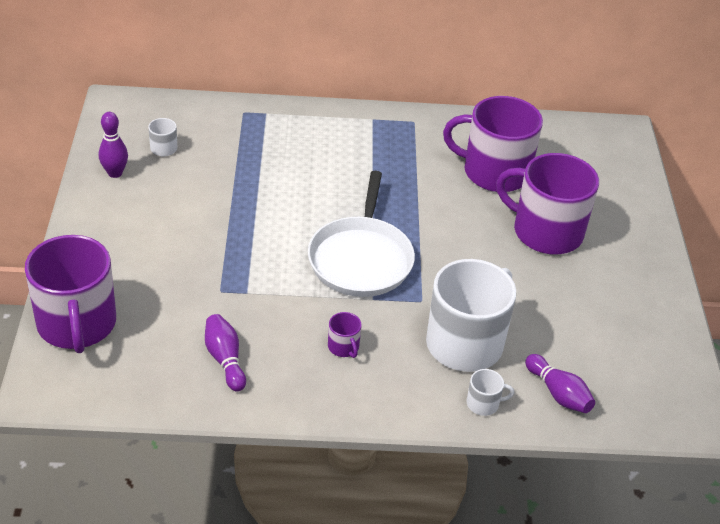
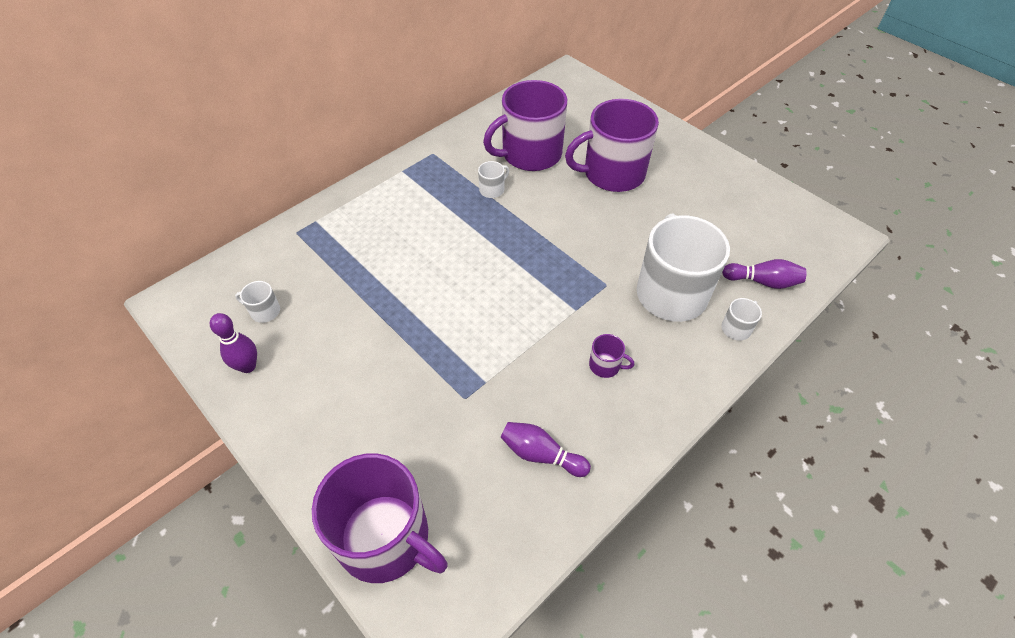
camera: 40 degrees left, 10 degrees up
white pan [308,171,415,297] -> none
none -> white mug [478,161,509,198]

